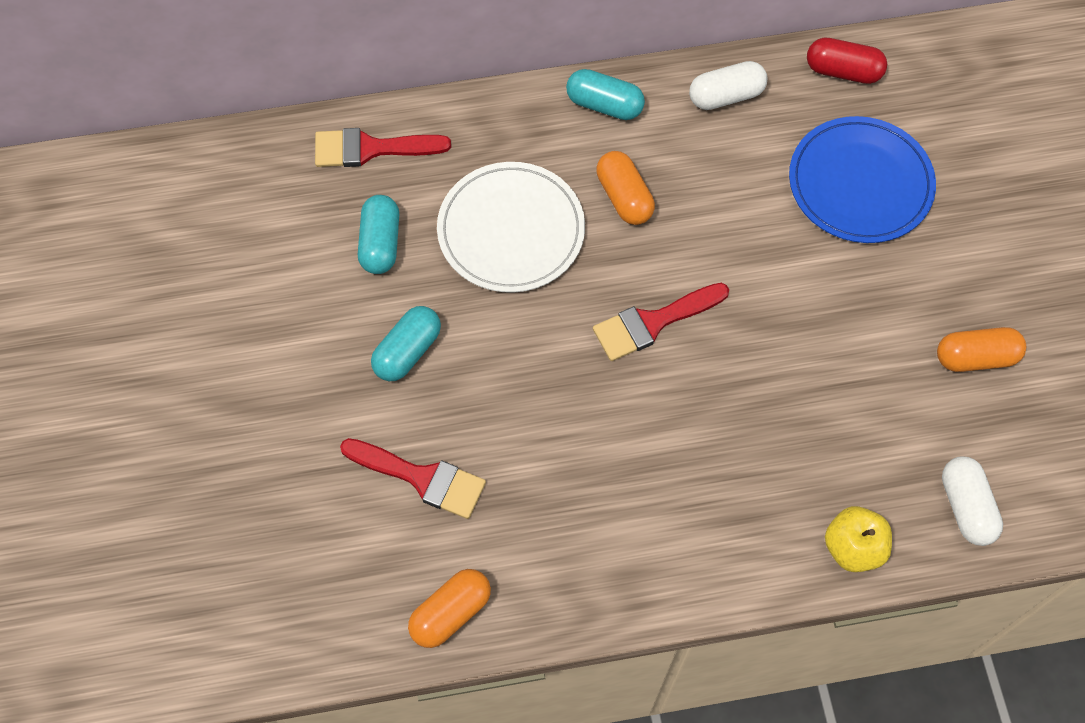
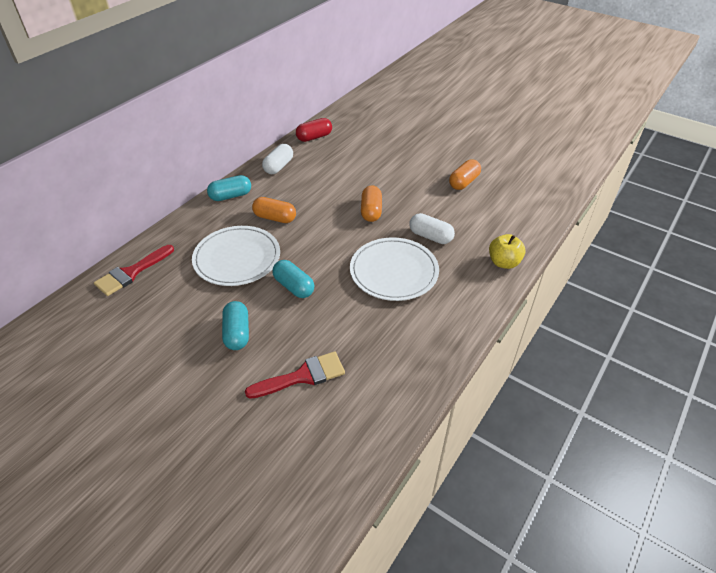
camera: 45 degrees left, 20 degrees down
turquoise capsule [358,195,399,274] -> turquoise capsule moved to [272,260,314,298]
orange capsule [408,569,491,648] -> orange capsule moved to [361,186,382,222]
red brush [593,283,729,361] -> none
blue plate [789,116,936,243] -> none
white capsule [942,456,1003,546] -> white capsule moved to [409,213,455,244]
none -> white plate [350,237,439,301]

